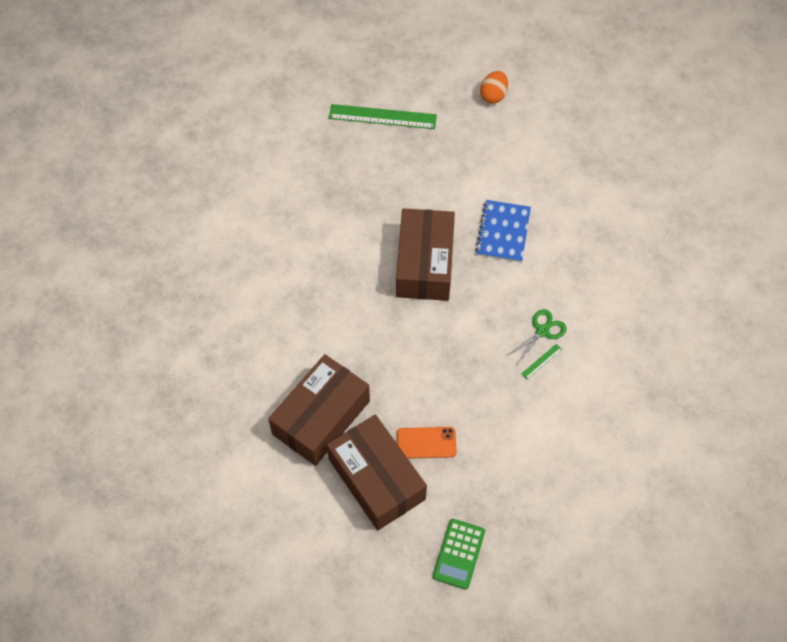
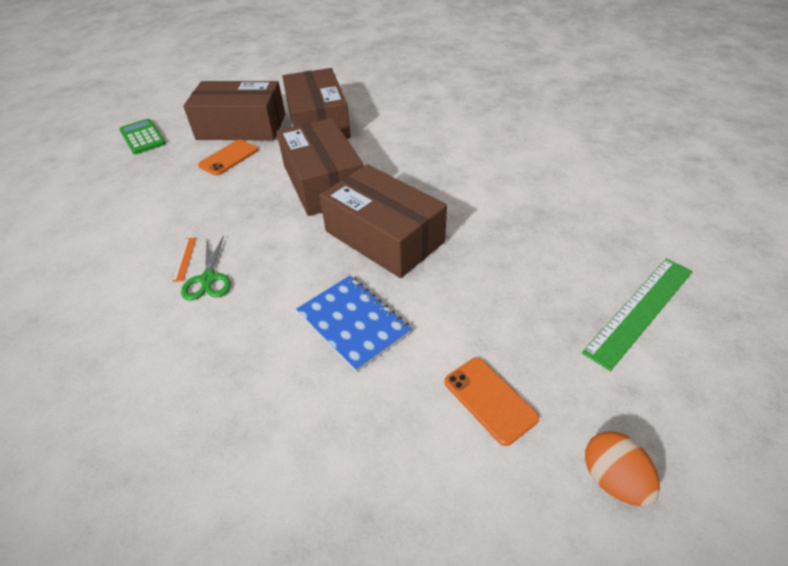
camera: 130 degrees right, 15 degrees down
green ruler [521,344,562,379] -> orange ruler [172,238,196,282]
none -> brown box [277,118,363,216]
none -> orange phone [444,358,539,446]

